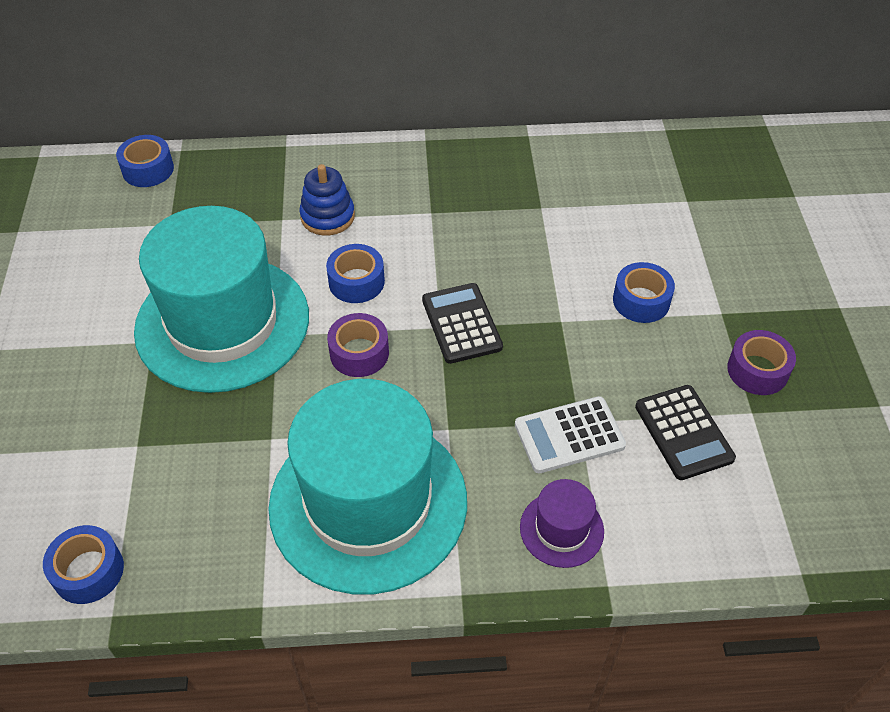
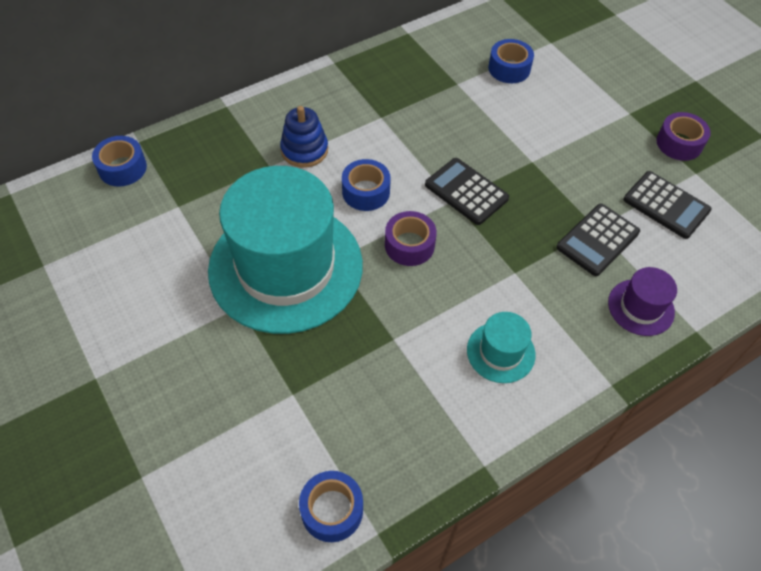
camera: 30 degrees left, 5 degrees up
turquoise hat [268,379,467,595] -> turquoise hat [467,312,535,383], size x0.42
white calculator [515,396,626,473] -> black calculator [556,204,640,276]
blue tape [613,262,675,323] -> blue tape moved to [488,39,534,83]

